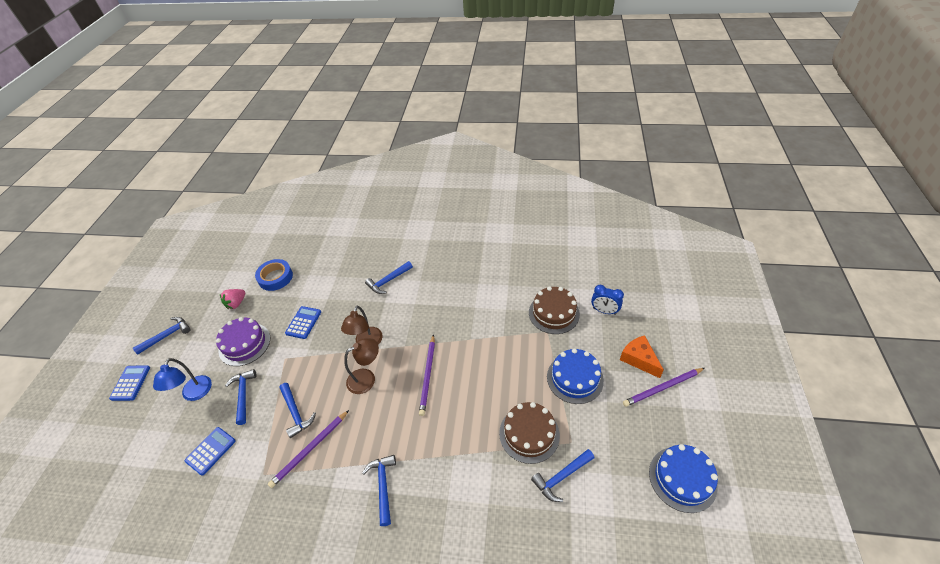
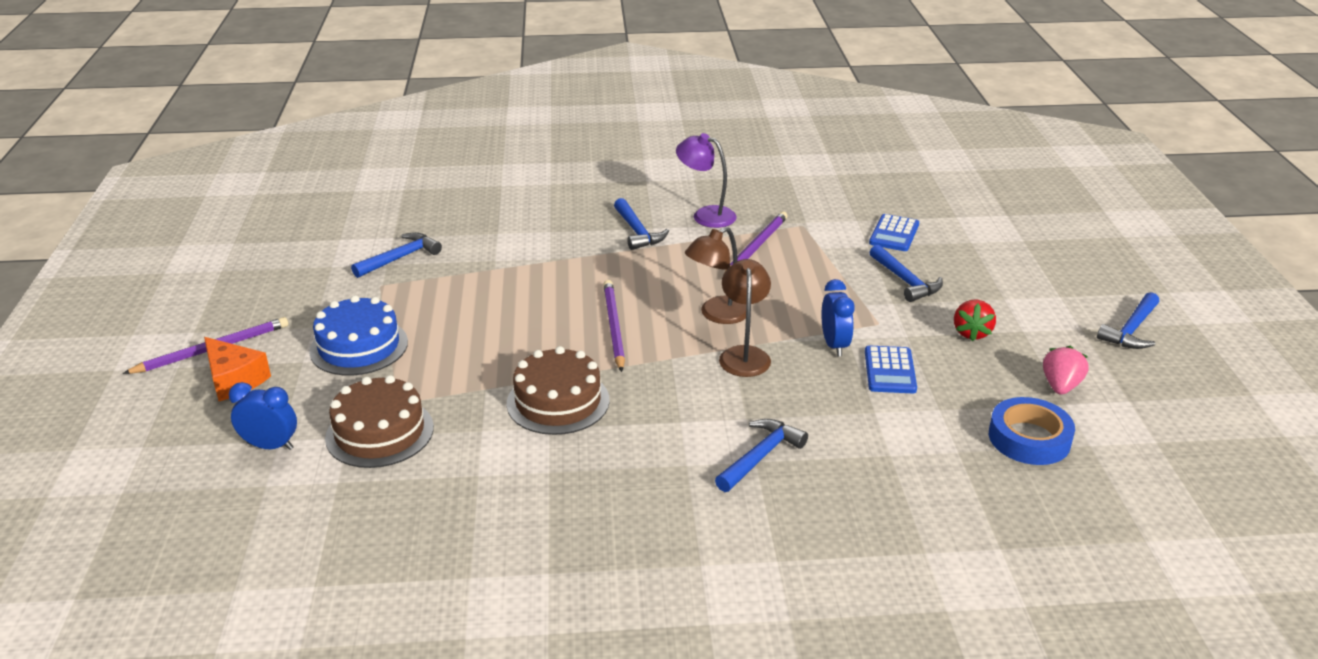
camera: 165 degrees right, 15 degrees down
blue calculator [109,365,150,401] -> none
blue lamp [153,358,212,401] -> none
purple cake [216,317,270,366] -> red strawberry [954,300,996,341]
blue hammer [279,383,316,438] -> none
brown cake [499,402,560,464] -> brown cake moved to [507,346,610,435]
blue cake [649,444,718,513] -> none
none -> purple lamp [676,133,737,228]
none -> blue clock [822,279,855,356]

